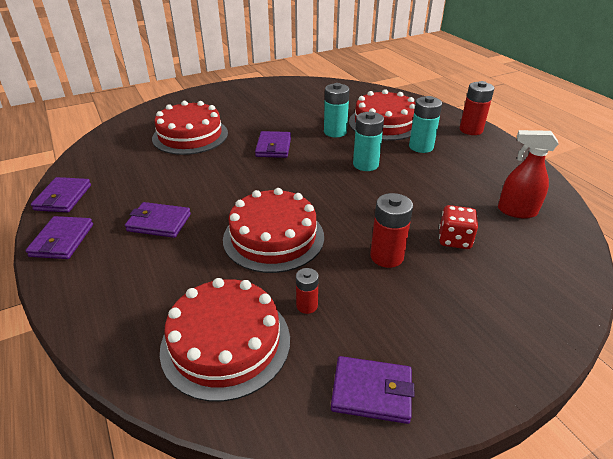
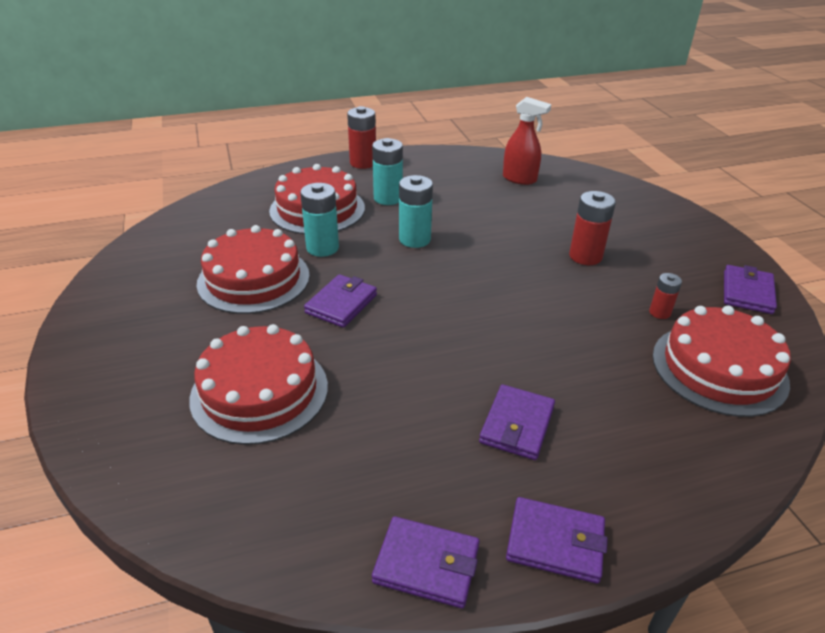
camera: 80 degrees left, 0 degrees up
red cake [223,188,324,273] -> red cake moved to [197,225,310,314]
purple wallet [255,131,291,158] -> purple wallet turned 75 degrees counterclockwise [304,274,377,328]
red dice [439,205,478,249] -> none
red spray bottle [498,130,558,219] -> red spray bottle turned 90 degrees counterclockwise [503,97,551,185]

